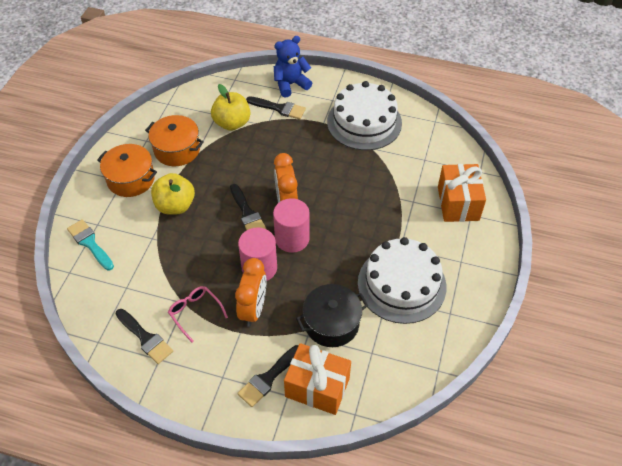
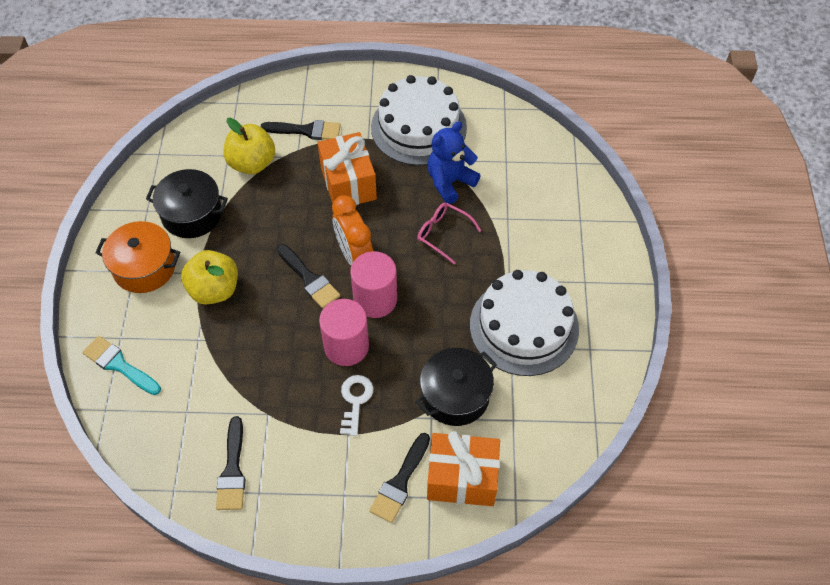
camera: 15 degrees left, 5 degrees up
black brush [116,309,173,364] -> black brush turned 60 degrees clockwise [216,416,245,510]
orange pot [145,115,204,166] -> black pot [146,169,228,238]
pink glasses [168,286,228,343] -> pink glasses moved to [417,203,481,264]
orange clock [235,258,267,327] -> white key [340,375,373,436]
blue teddy bear [274,36,312,97] -> blue teddy bear moved to [427,121,481,204]
orange gift [438,164,486,222] -> orange gift moved to [318,132,377,205]

